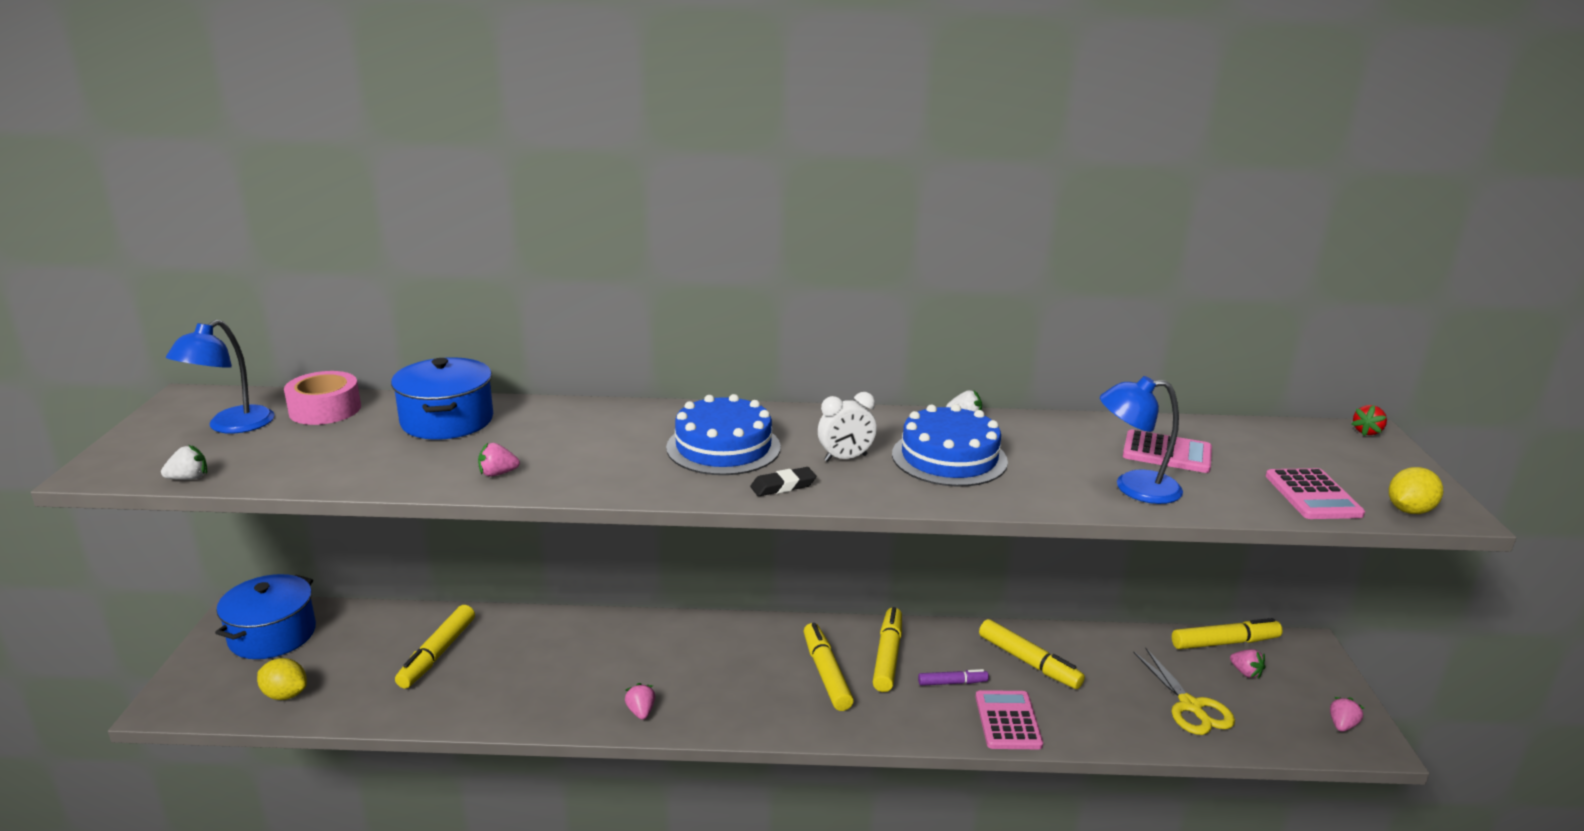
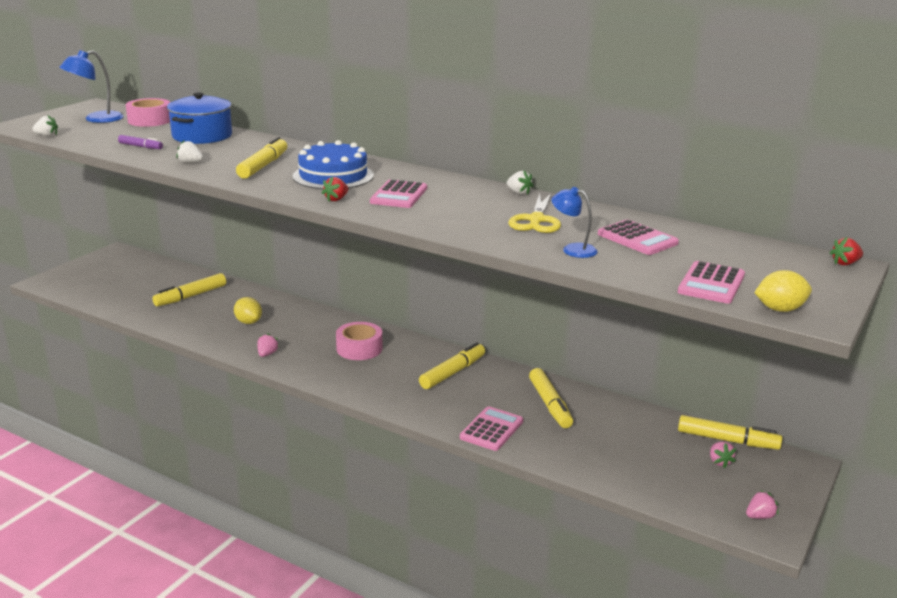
camera: 30 degrees right, 0 degrees up
blue pot [215,574,316,659] -> none
yellow lemon [257,658,307,700] -> yellow lemon moved to [234,297,262,324]
pink strawberry [478,443,520,477] -> white strawberry [176,140,203,163]
black eraser [750,467,816,496] -> red strawberry [322,176,348,201]
yellow marker [804,623,854,711] -> yellow marker moved to [236,137,287,179]
white clock [818,392,877,462] -> pink calculator [370,179,427,208]
blue cake [892,404,1008,487] -> none
purple marker [918,669,989,686] -> purple marker moved to [118,135,163,149]
blue lamp [1100,376,1183,504] -> blue lamp [551,187,598,258], size x0.67
yellow scissors [1133,648,1235,735] -> yellow scissors moved to [508,192,561,233]
none -> pink tape [336,322,382,360]

